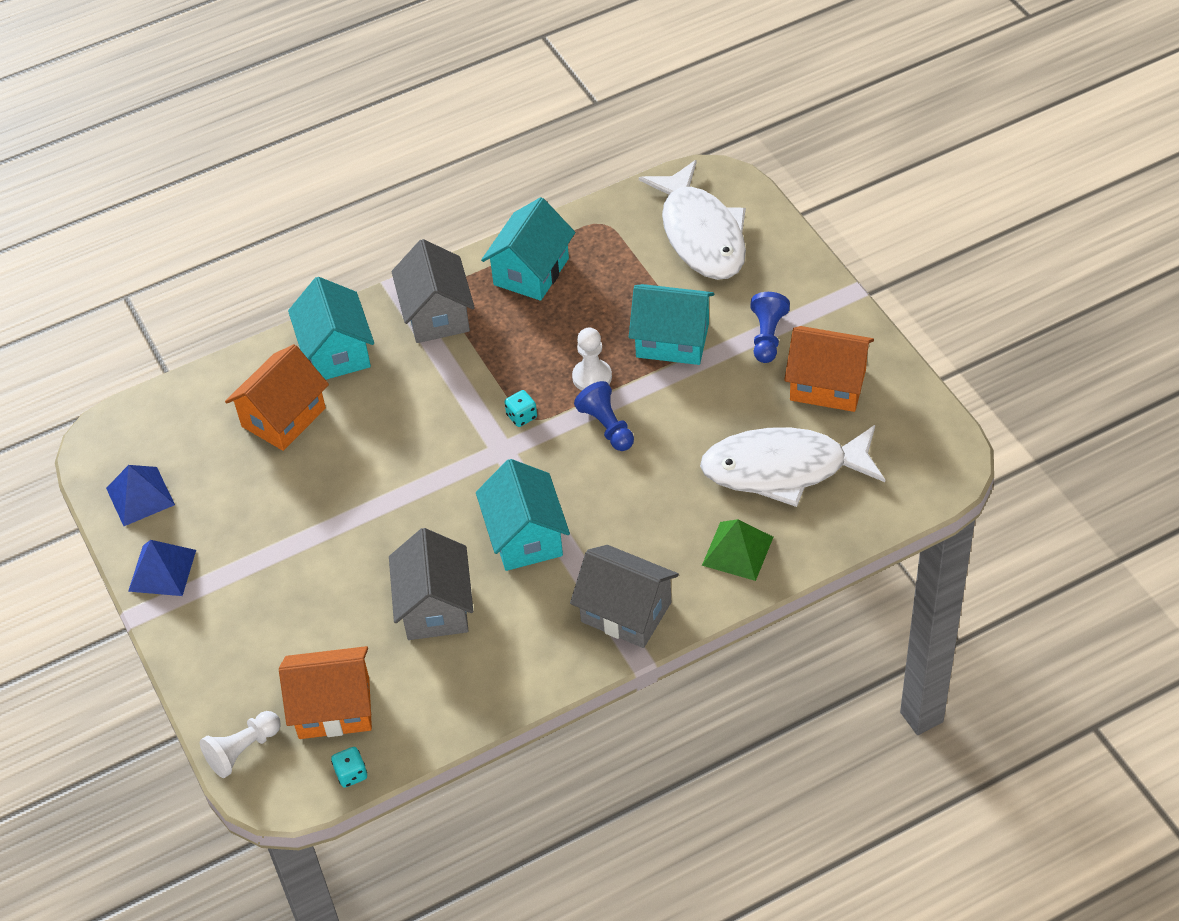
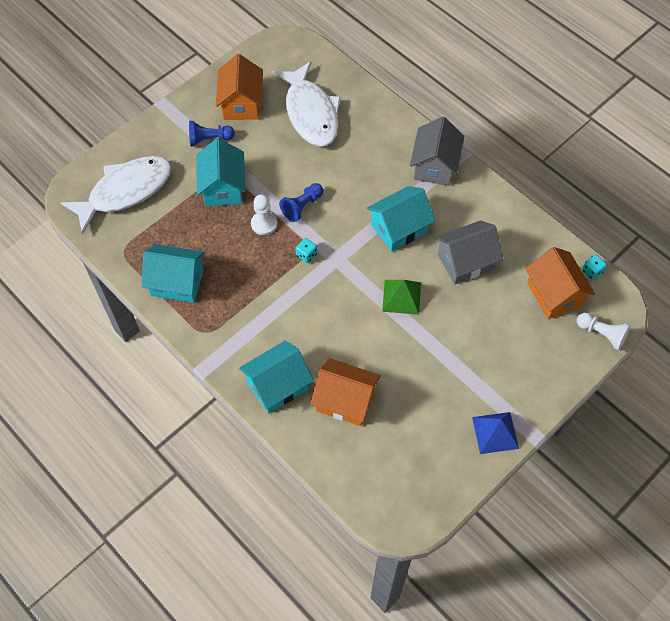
camera: 110 degrees left, 10 degrees up
blue pyramid [106,465,175,526] -> none
grey house [392,239,475,343] -> none
green pyramid [702,519,773,581] -> green pyramid moved to [382,280,421,315]

